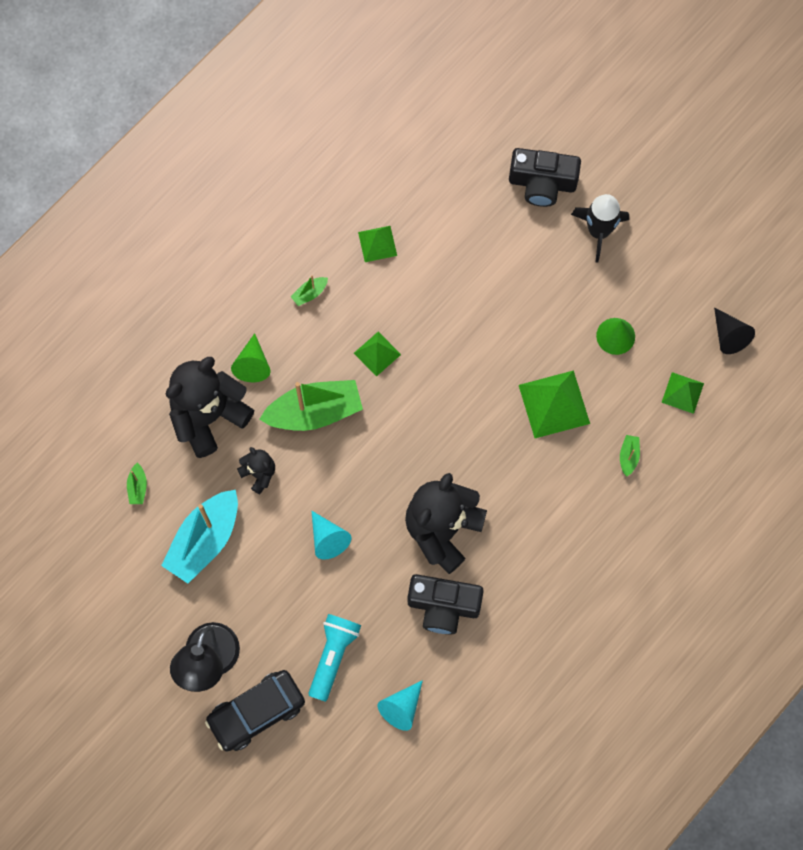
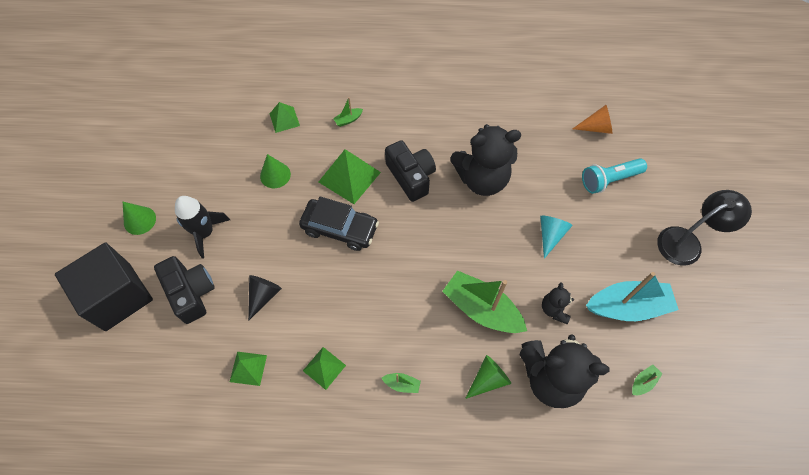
camera: 130 degrees left, 10 degrees down
black car [205,670,305,752] -> black car moved to [299,196,379,251]
green pyramid [354,331,401,377] -> green pyramid moved to [230,352,267,386]
turquoise cone [377,680,423,731] -> orange cone [573,105,613,134]
black camera [408,574,484,634] -> black camera moved to [385,140,436,202]
black cone [714,307,755,354] -> black cone moved to [248,275,282,321]
none -> black cube [55,242,153,331]
none -> green cone [123,202,156,235]

